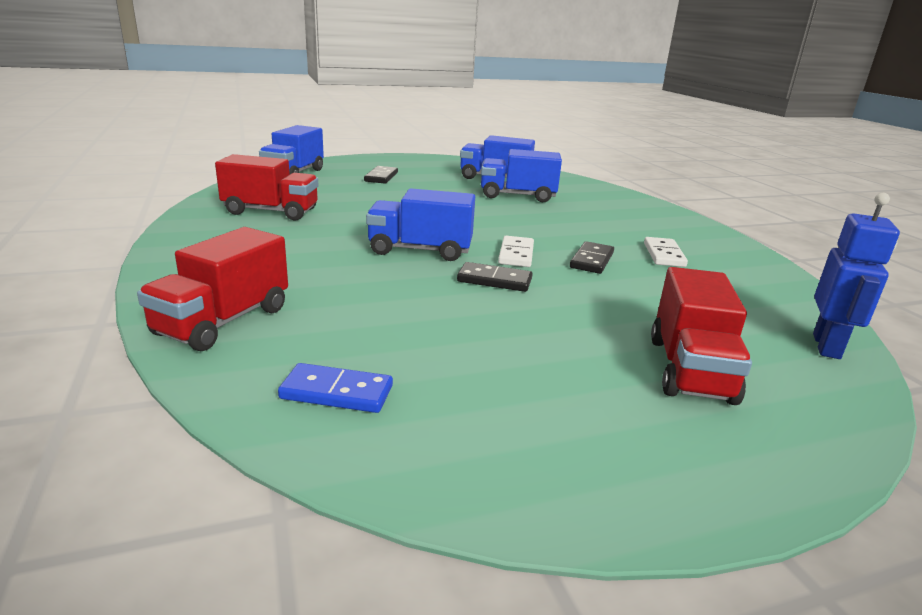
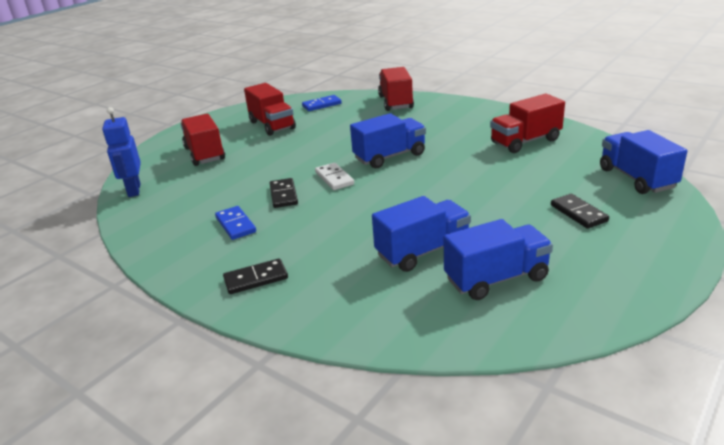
camera: 150 degrees right, 5 degrees up
black domino [457,262,532,292] -> black domino moved to [223,258,288,294]
white domino [644,237,688,267] -> blue domino [215,206,256,240]
none -> red truck [244,83,296,136]

